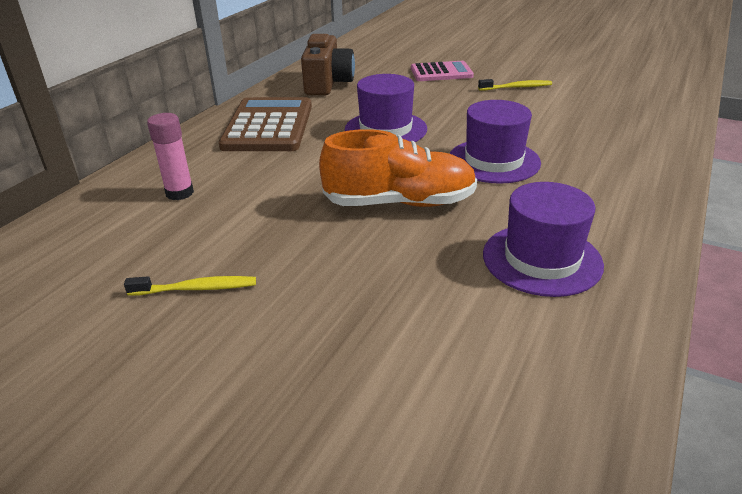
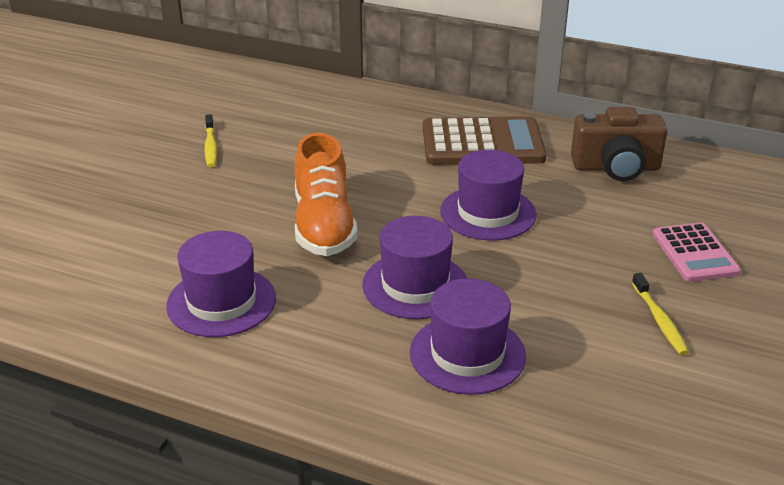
camera: 85 degrees right, 0 degrees up
pink glue stick [147,113,194,200] -> none
none -> purple hat [410,278,526,395]

